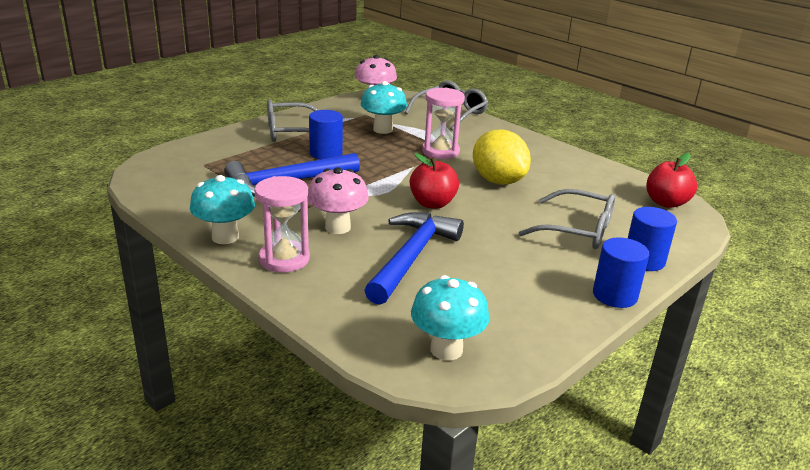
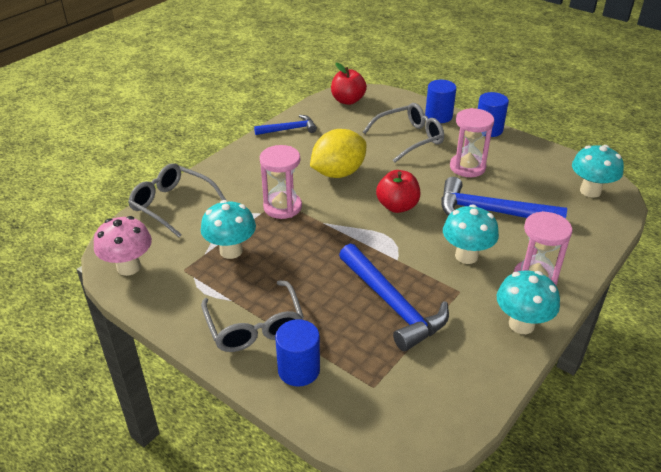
camera: 95 degrees left, 10 degrees up
pink mushroom [307,167,369,234] -> turquoise mushroom [443,204,499,264]
blue cylinder [309,110,343,159] -> blue cylinder moved to [275,319,320,387]
grey glasses [518,189,615,249] -> grey glasses turned 45 degrees clockwise [363,103,444,163]
none -> blue hammer [254,115,317,135]
none -> pink hourglass [450,108,494,177]

